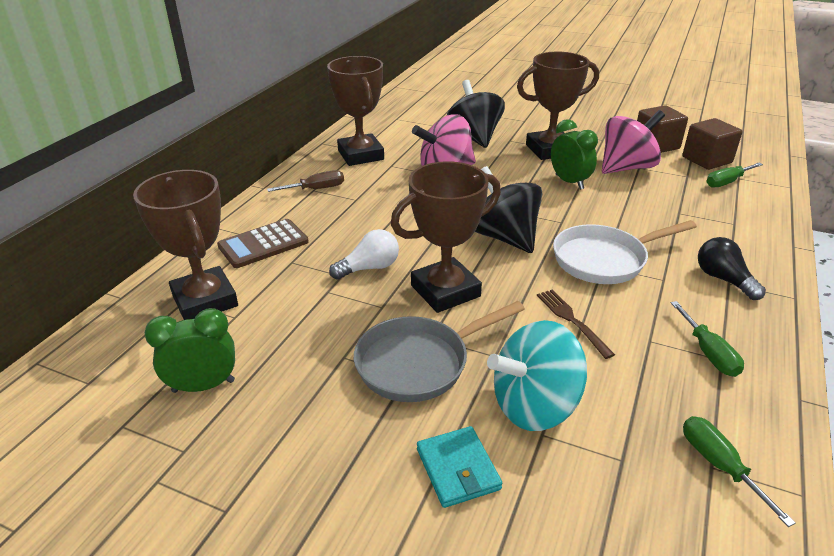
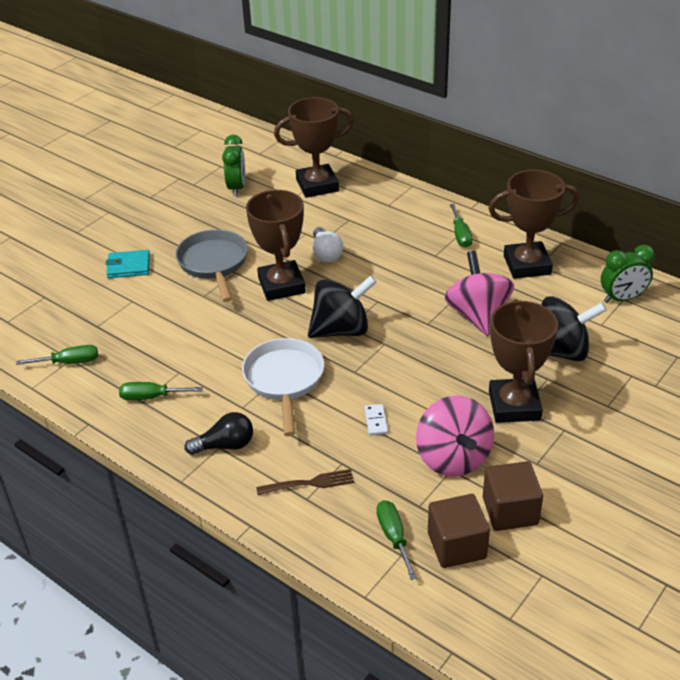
camera: 105 degrees right, 5 degrees up
brown calculator [217,219,309,268] -> none
brown screwdriver [267,170,344,192] -> green screwdriver [450,204,472,248]
turquoise spinning top [487,320,587,431] -> none
brown fork [537,290,615,359] -> brown fork moved to [256,469,354,495]
green clock [551,119,598,190] -> green clock moved to [601,245,655,303]
none -> white domino [364,404,388,436]

